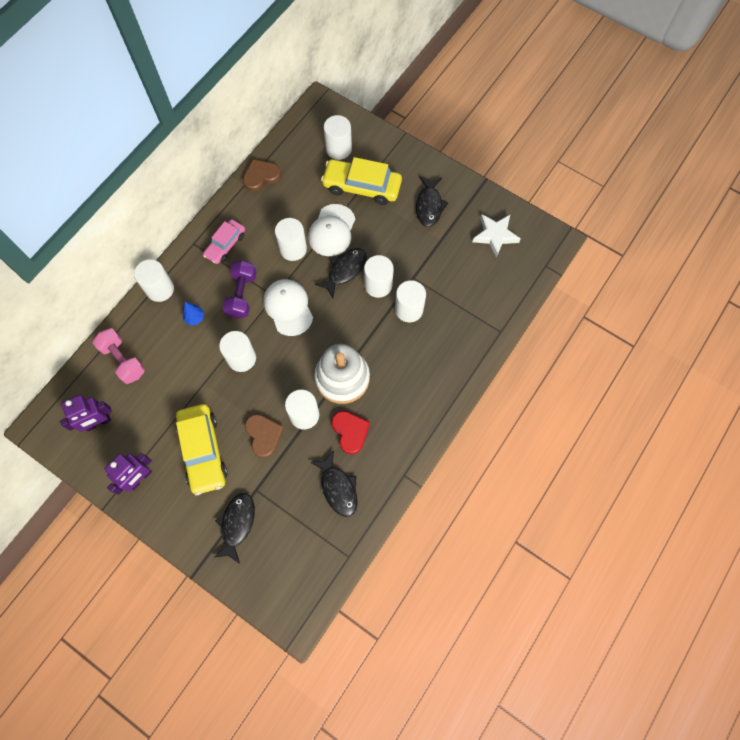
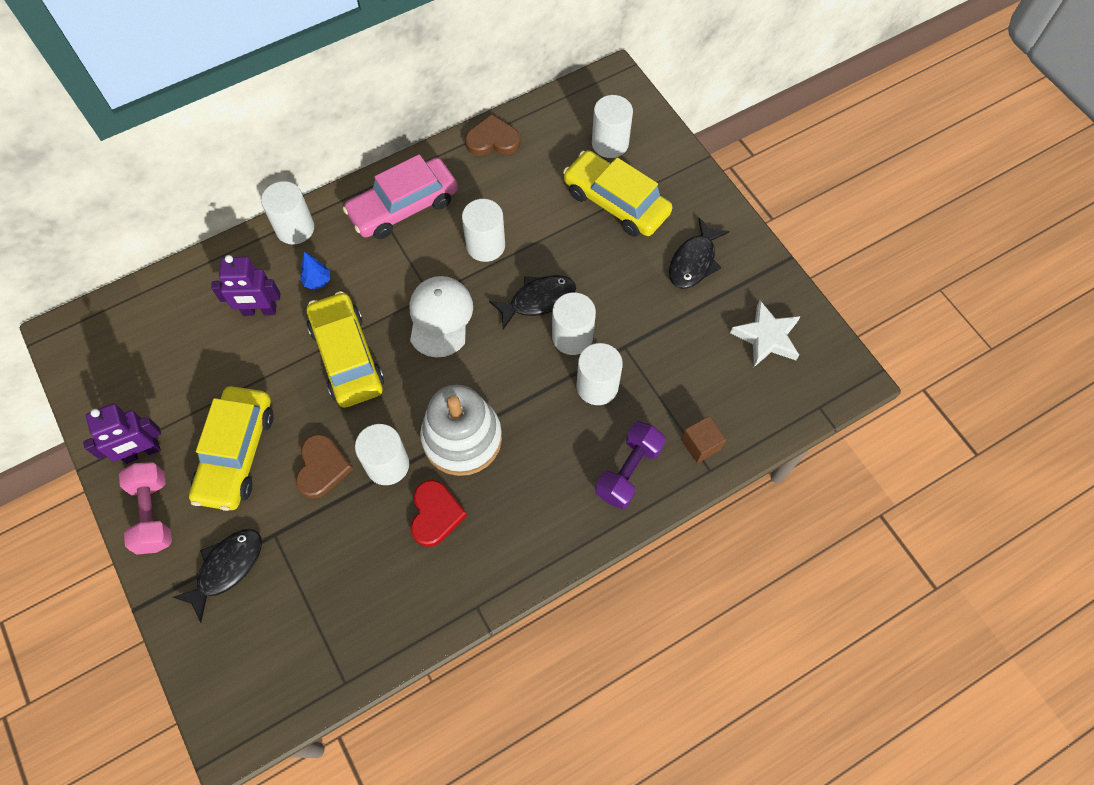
camera: 25 degrees right, 5 degrees down
purple robot [60,395,112,432] -> purple robot moved to [211,255,281,316]
pink dumbbell [92,328,145,384] -> pink dumbbell moved to [119,462,172,555]
pink car [203,219,245,264] -> pink car [343,154,458,239], size x1.62
white cylinder [219,331,256,372] -> yellow car [307,291,384,408]
purple dumbbell [222,260,256,318] -> purple dumbbell moved to [595,421,666,509]
white cap [308,204,355,256] -> none
black fish [310,451,358,517] -> none
none -> brown cube [681,416,726,463]

